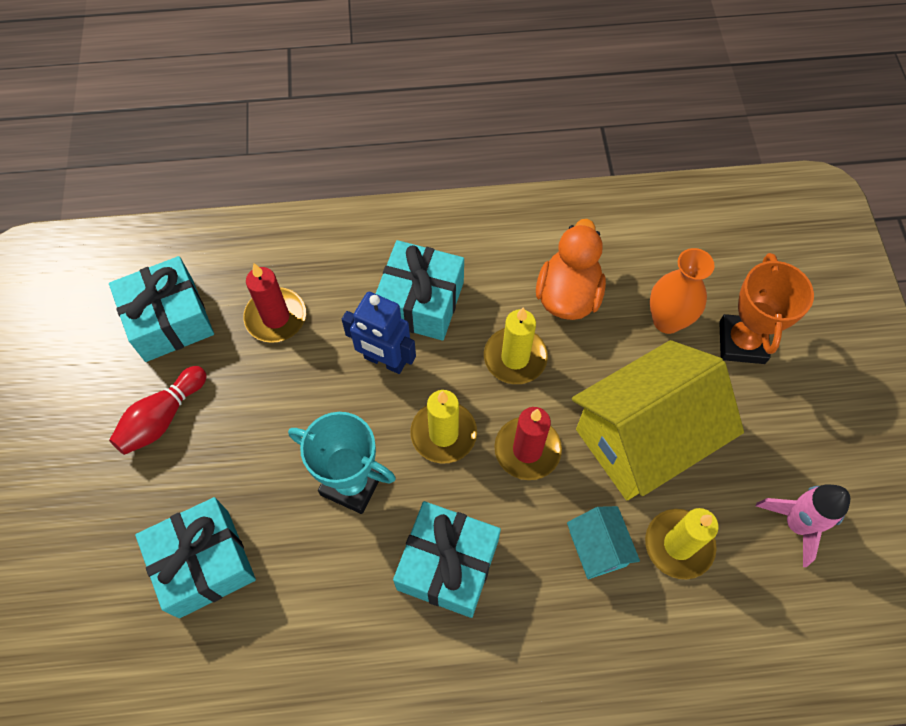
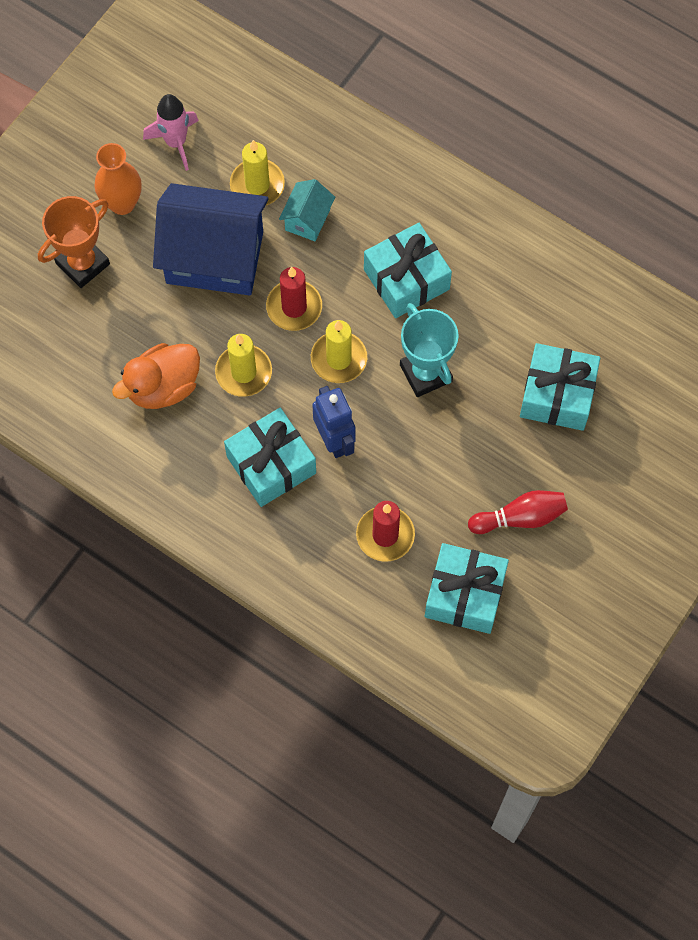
camera: 140 degrees left, 5 degrees up
yellow house [572,340,744,500] -> blue house [153,183,269,295]
orange vase [650,248,715,334] -> orange vase moved to [94,143,142,215]

